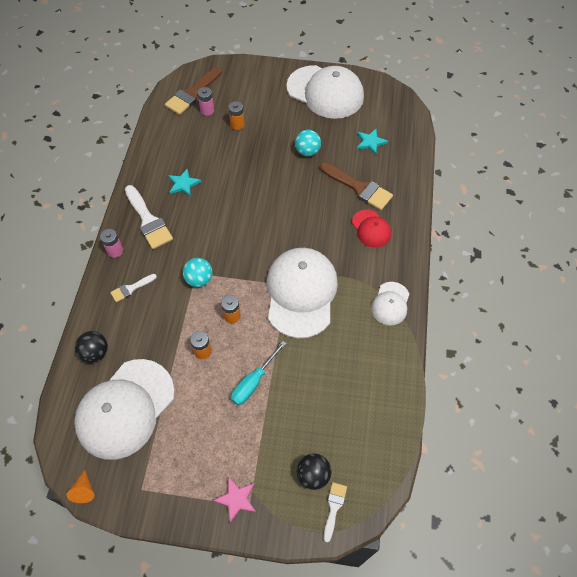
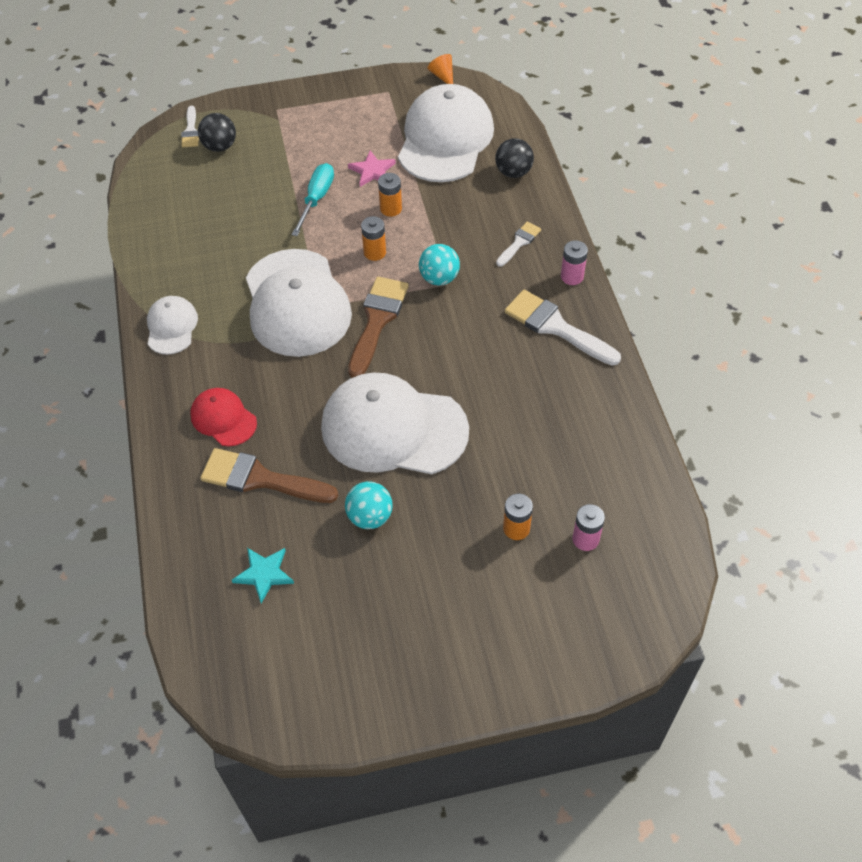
camera: 160 degrees right, 5 degrees down
brown brush [165,67,222,115] -> brown brush moved to [348,277,409,378]
turquoise star [168,168,201,196] -> none
pink star [213,476,256,523] -> pink star moved to [348,151,396,187]
white cap [286,65,364,119] -> white cap moved to [321,373,469,474]

